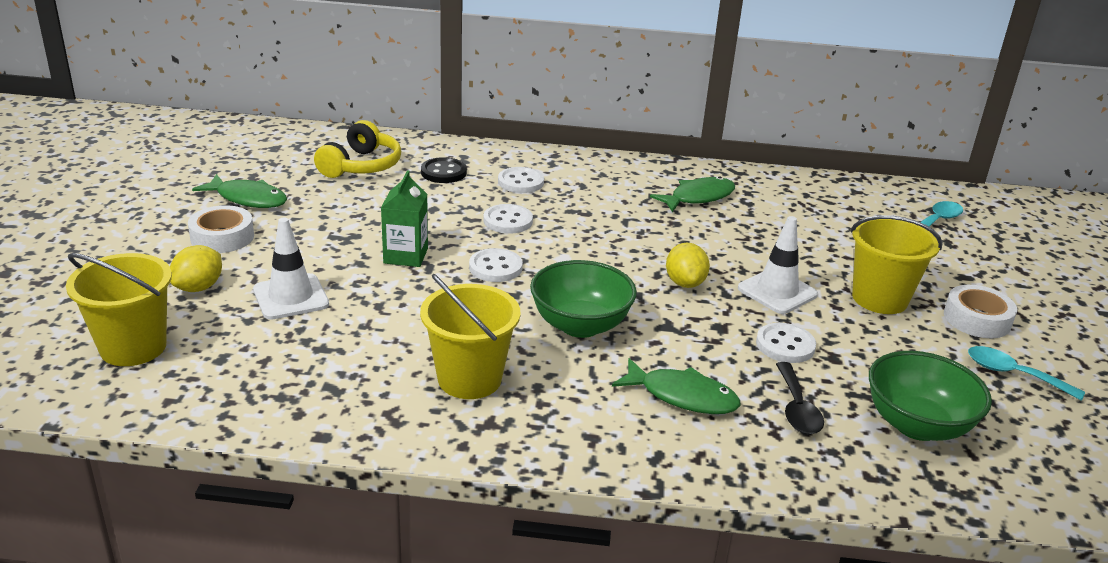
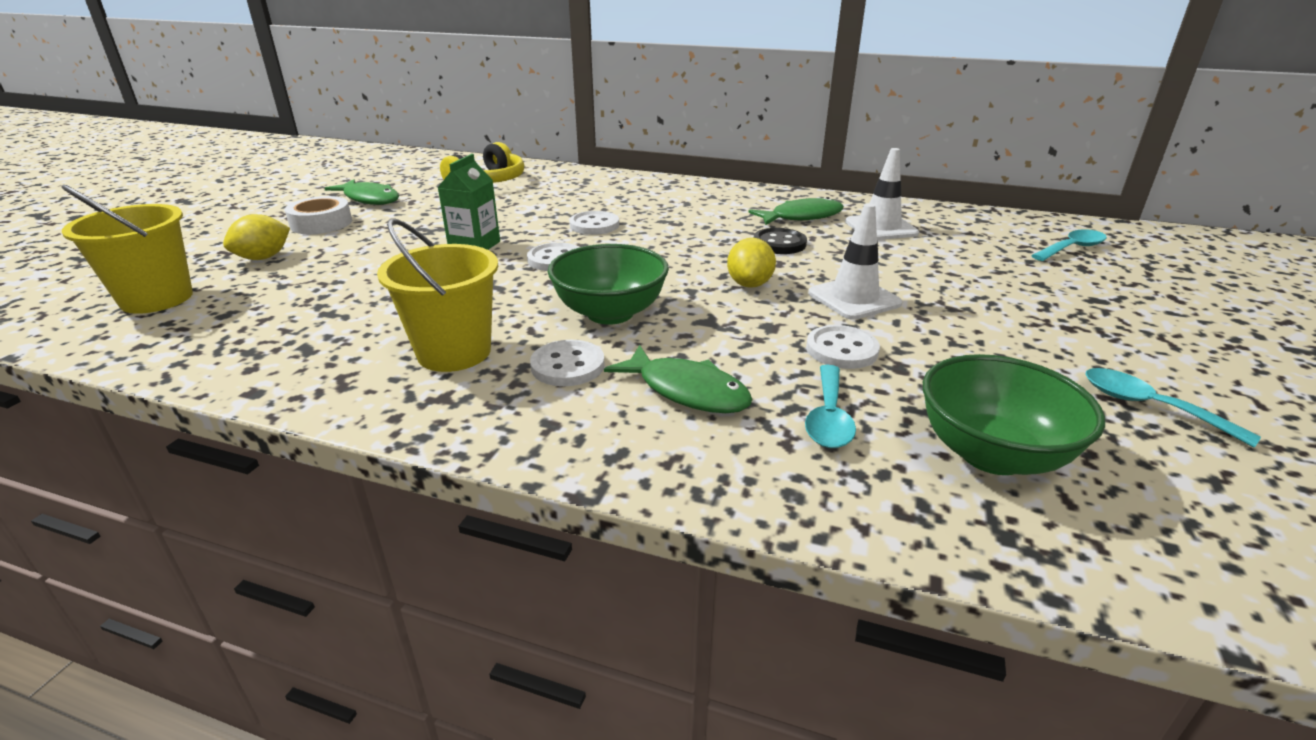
camera: 15 degrees right, 0 degrees up
white traffic cone [253,217,329,320] -> white traffic cone moved to [845,148,919,240]
black button [421,157,467,183] -> black button moved to [754,228,807,254]
white button [498,167,544,193] -> white button moved to [530,340,605,386]
black spoon [776,362,824,434] -> turquoise spoon [805,365,856,448]
yellow bucket [851,216,943,314] -> none
white tape [944,285,1017,338] -> none

